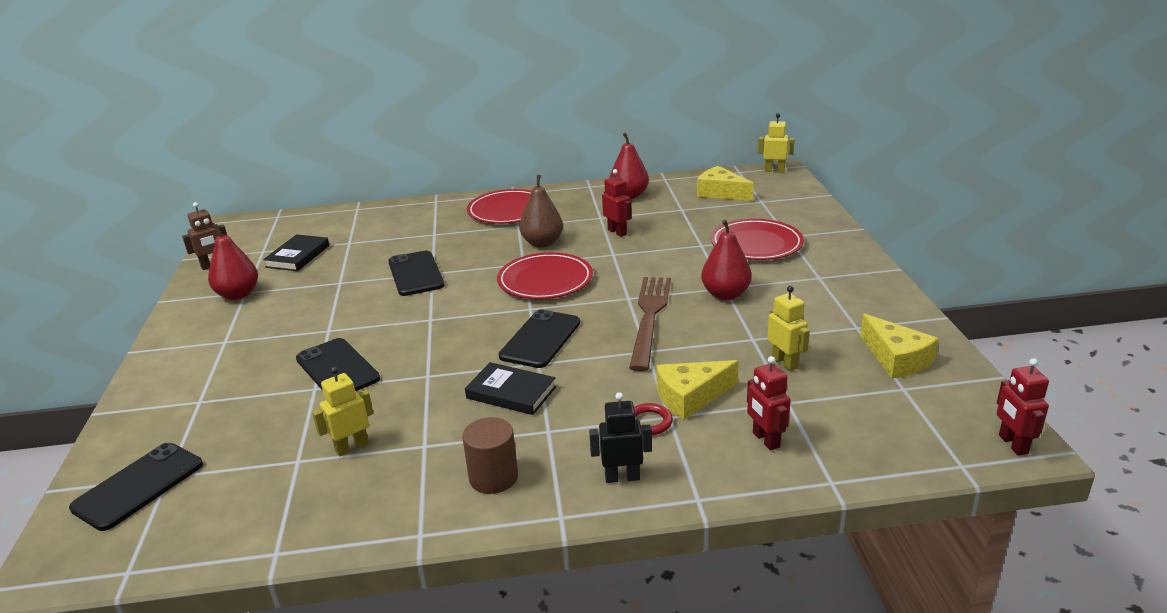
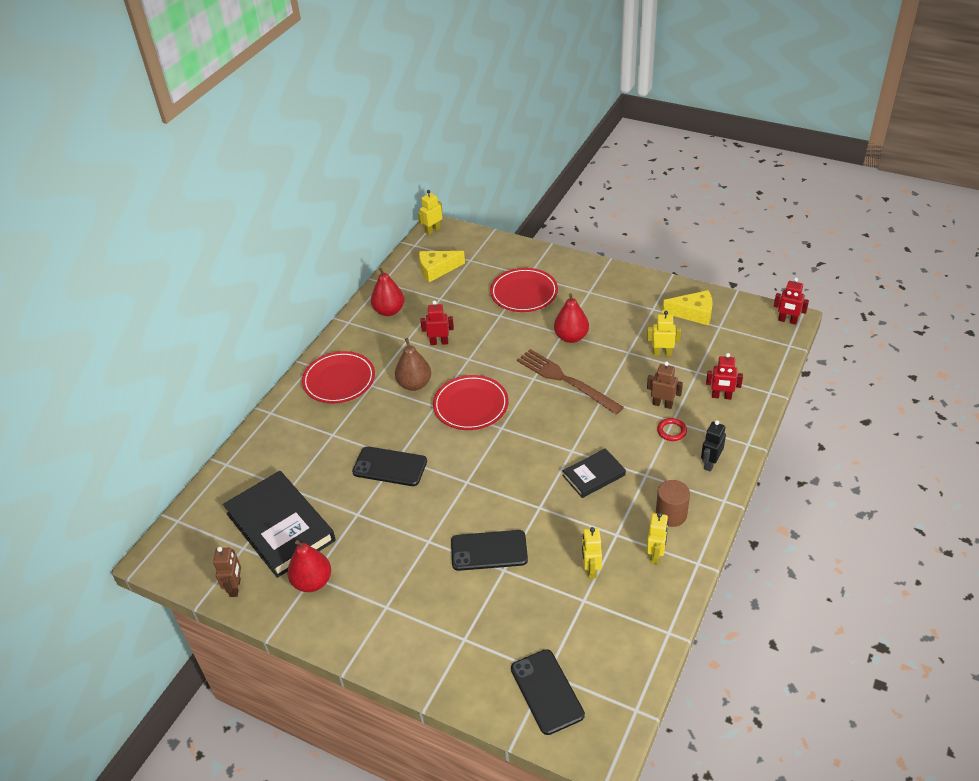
camera: 55 degrees left, 15 degrees up
black book [263,234,329,271] -> black book [223,471,336,578], size x1.90
black phone [499,309,580,368] -> none
yellow cheese [657,360,739,420] -> brown robot [647,361,683,409]
none -> yellow robot [647,512,668,564]

